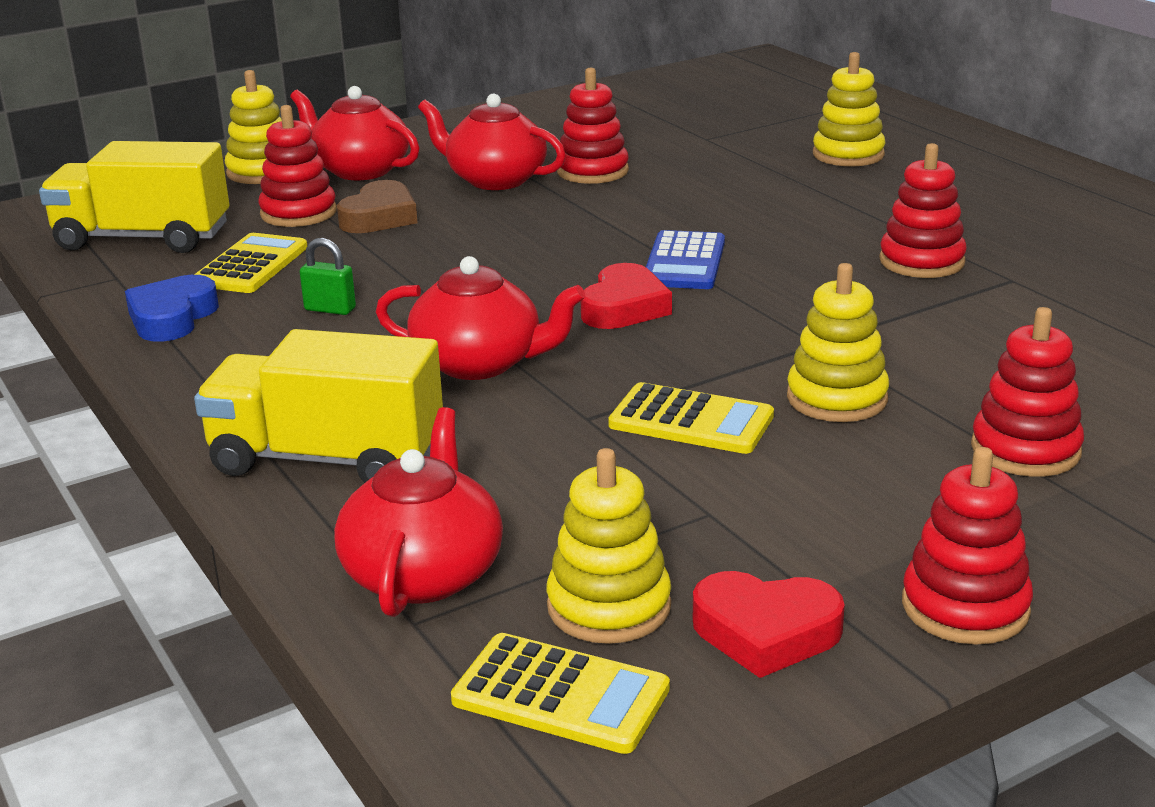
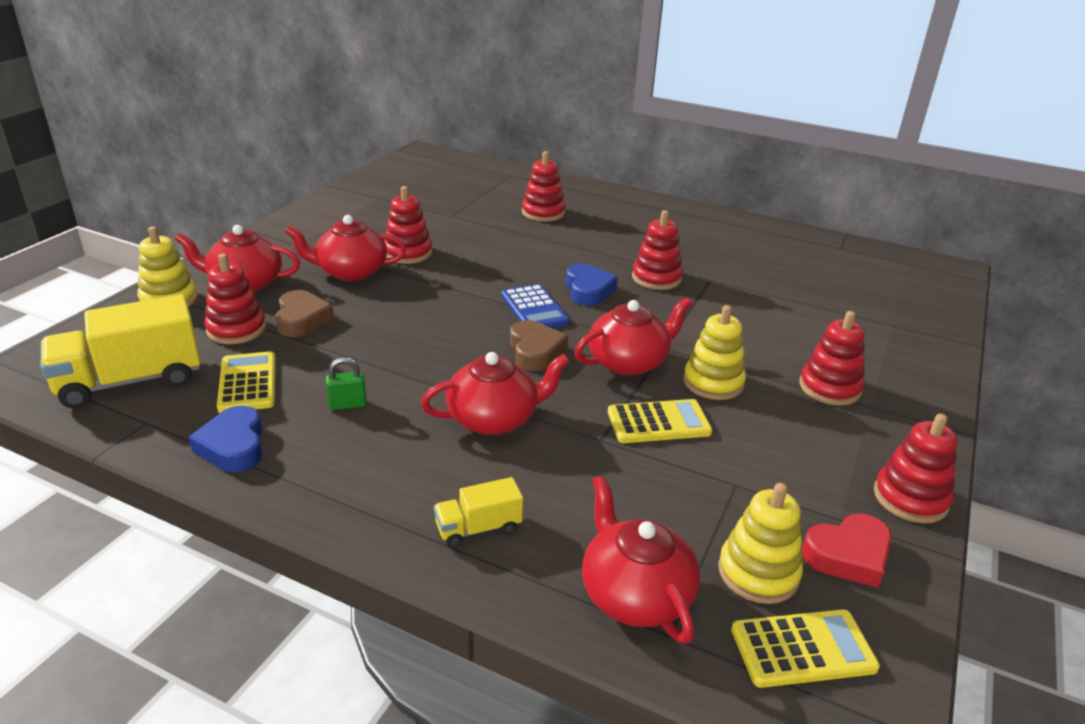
camera: 35 degrees left, 5 degrees up
yellow truck [194,329,443,483] -> yellow truck [434,477,523,548], size x0.50
red heart [581,263,672,329] -> brown heart [510,320,568,371]
yellow stacking toy [813,52,885,167] -> red stacking toy [522,151,565,222]
none -> blue heart [566,264,618,306]
none -> red teapot [574,297,692,376]

